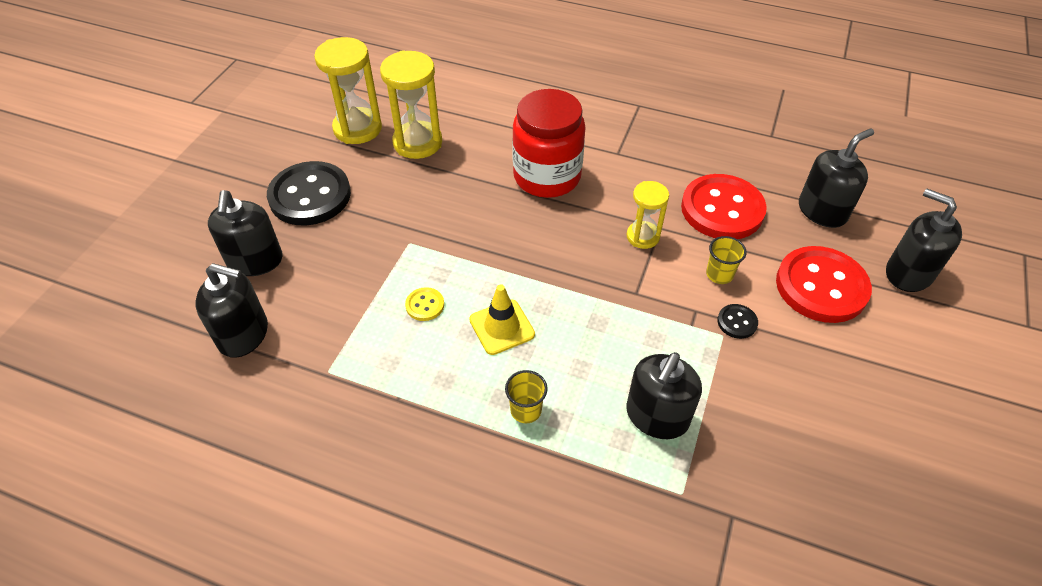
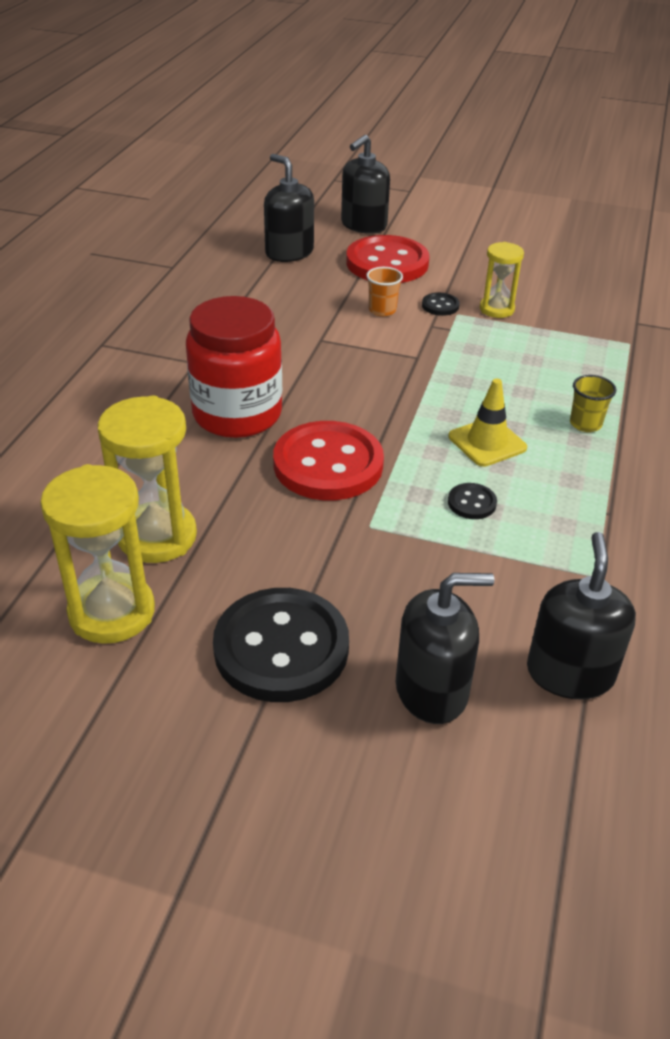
camera: 95 degrees left, 10 degrees down
yellow button [405,287,444,321] -> black button [448,483,497,519]
black soap dispenser [626,352,702,439] -> none
yellow hourglass [627,181,669,249] -> yellow hourglass moved to [480,242,524,318]
red button [681,174,767,239] -> red button moved to [273,421,384,500]
yellow cup [706,236,747,284] -> orange cup [366,267,403,316]

